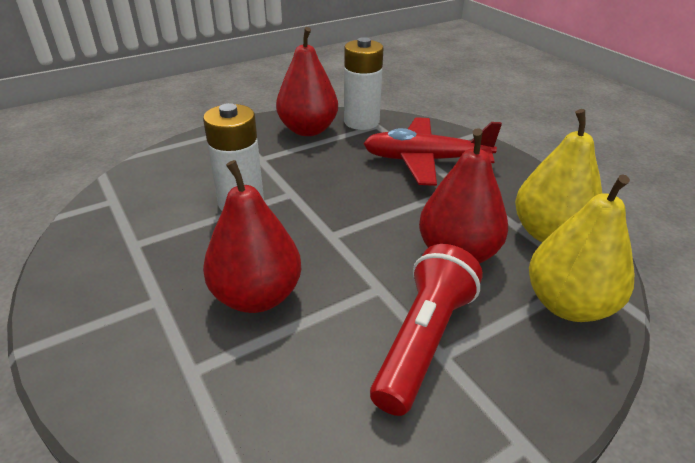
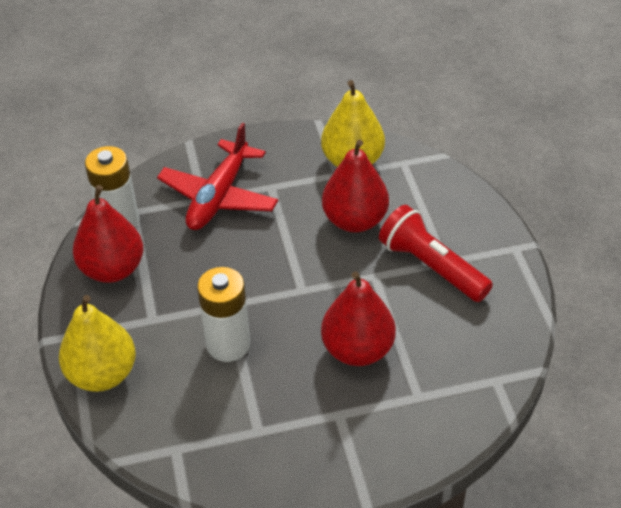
camera: 70 degrees left, 10 degrees up
yellow pear [529,174,634,322] -> yellow pear moved to [59,295,136,392]

